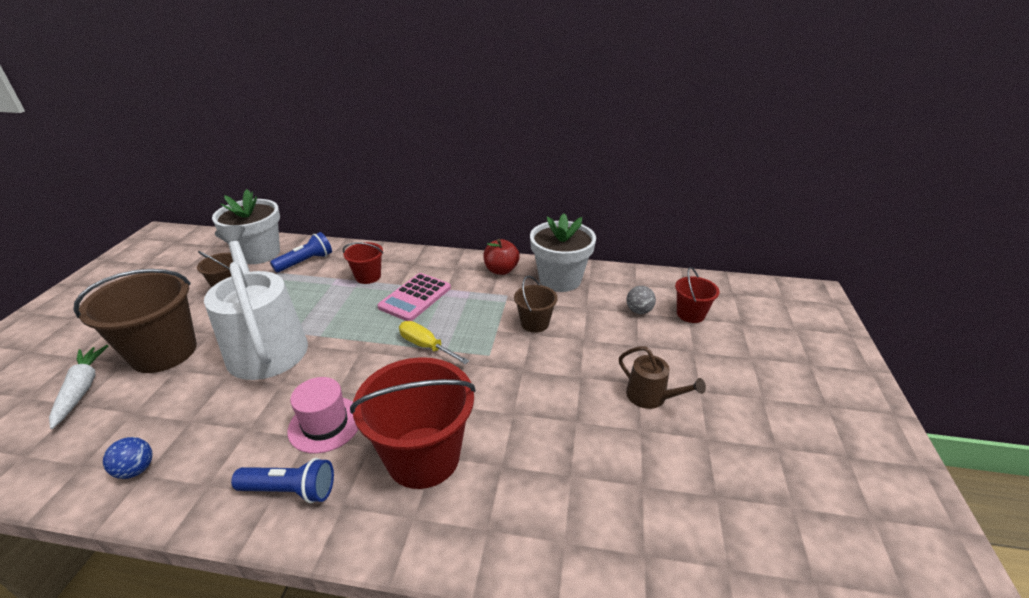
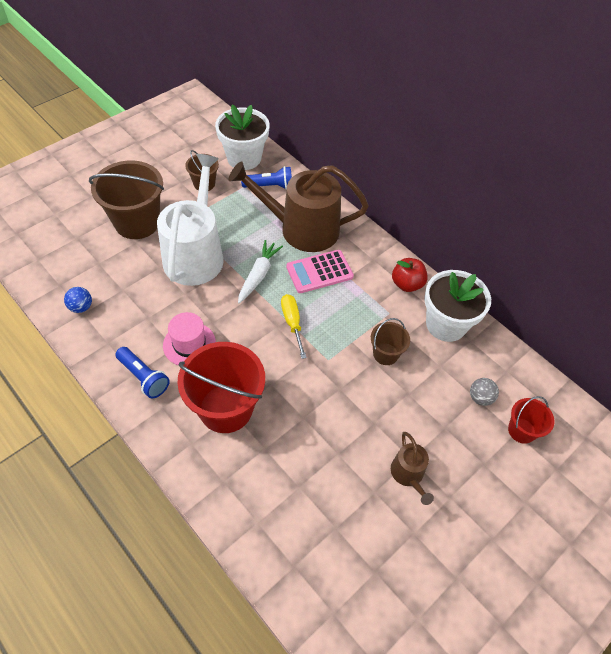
camera: 35 degrees right, 20 degrees up
white carrot [49,345,109,429] -> white carrot moved to [238,240,283,303]
red bucket [343,242,383,284] -> brown watering can [229,161,369,252]

